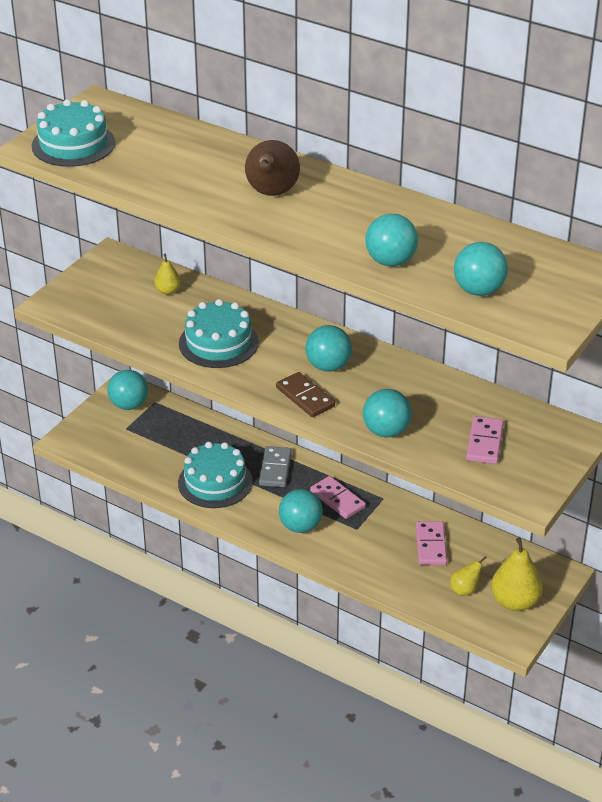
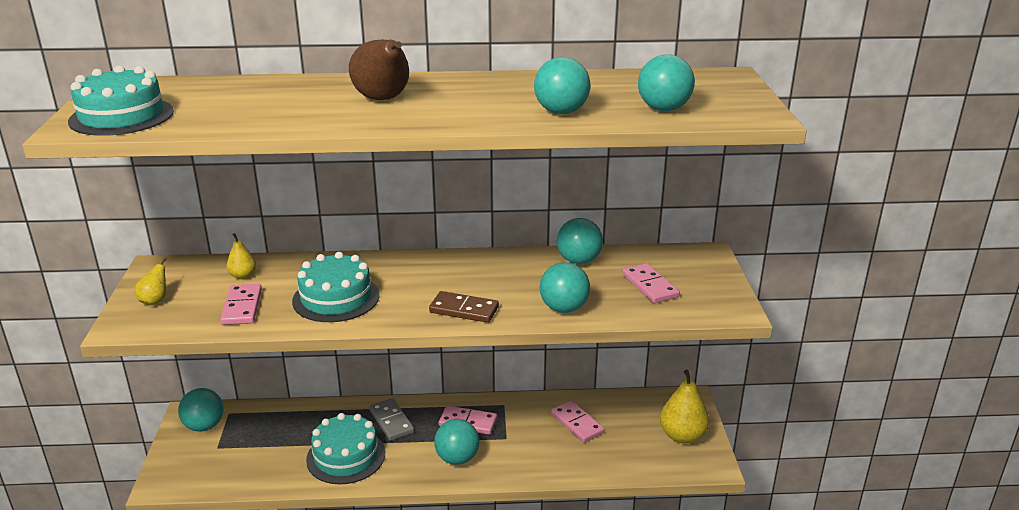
camera: 35 degrees left, 10 degrees down
turquoise ball [305,325,352,372] -> turquoise ball moved to [557,218,603,264]
yellow pear [450,556,487,596] -> yellow pear moved to [135,257,167,305]
none -> pink domino [220,284,262,325]

